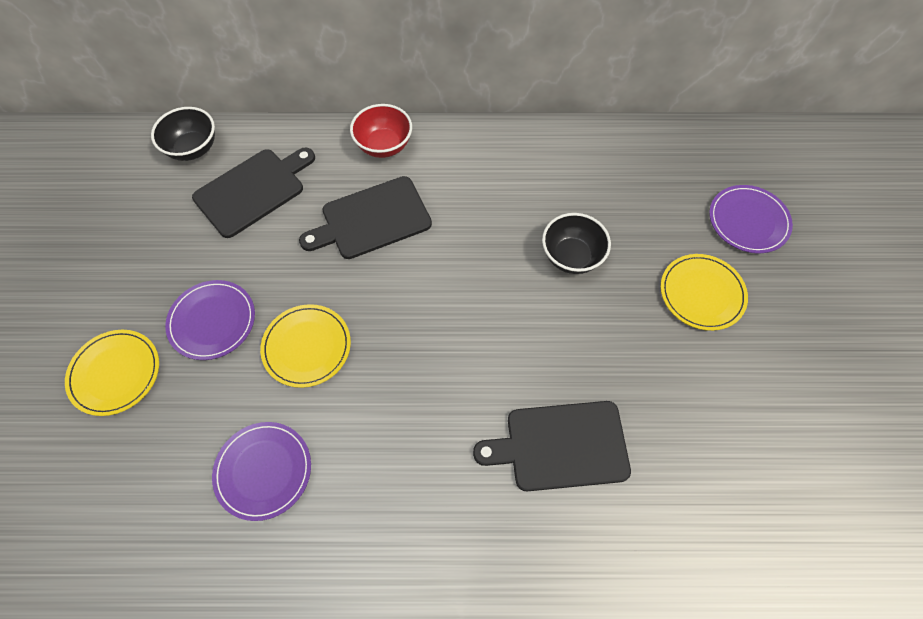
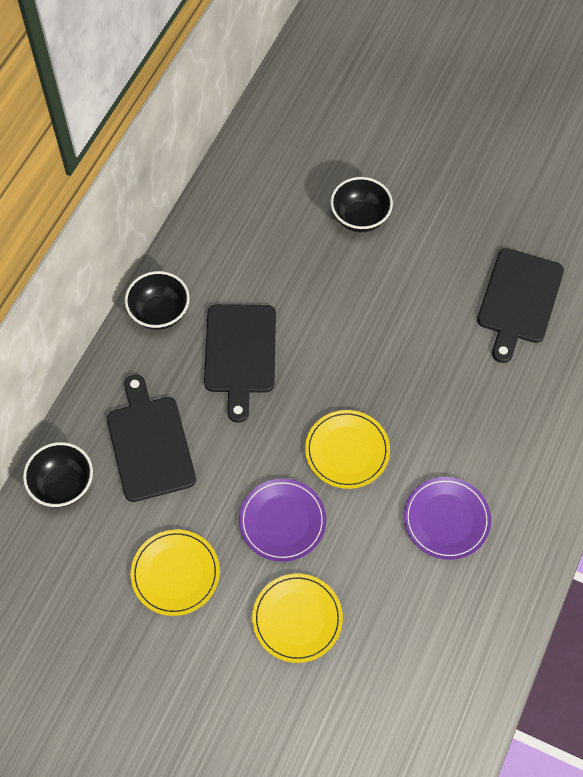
camera: 65 degrees left, 0 degrees up
red bowl [350,104,412,158] -> black bowl [125,271,190,330]
yellow plate [661,254,748,331] -> yellow plate moved to [130,530,220,616]
purple plate [709,185,793,253] -> none

